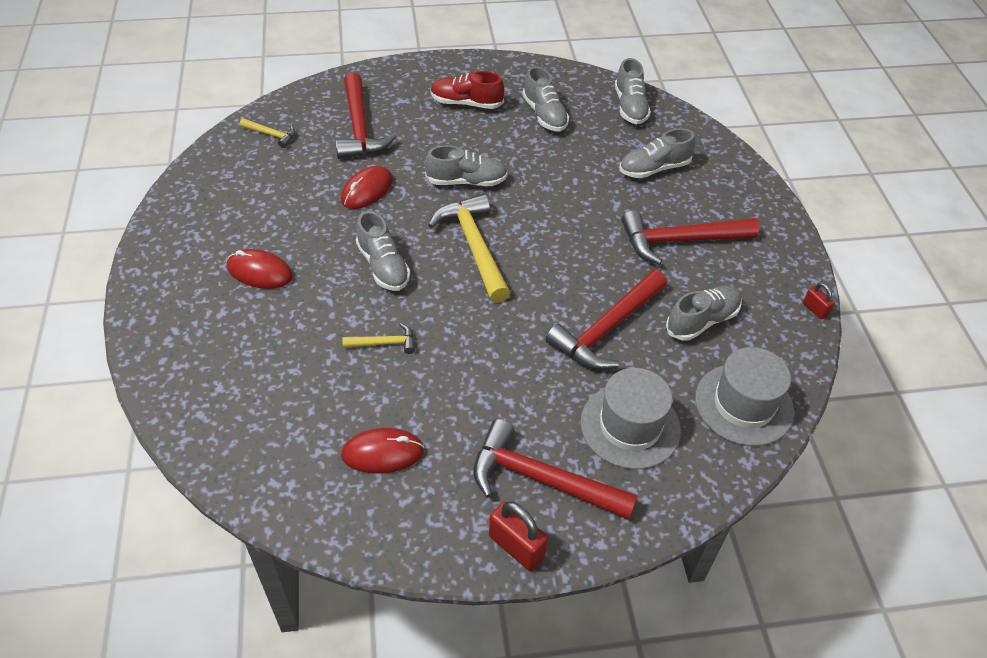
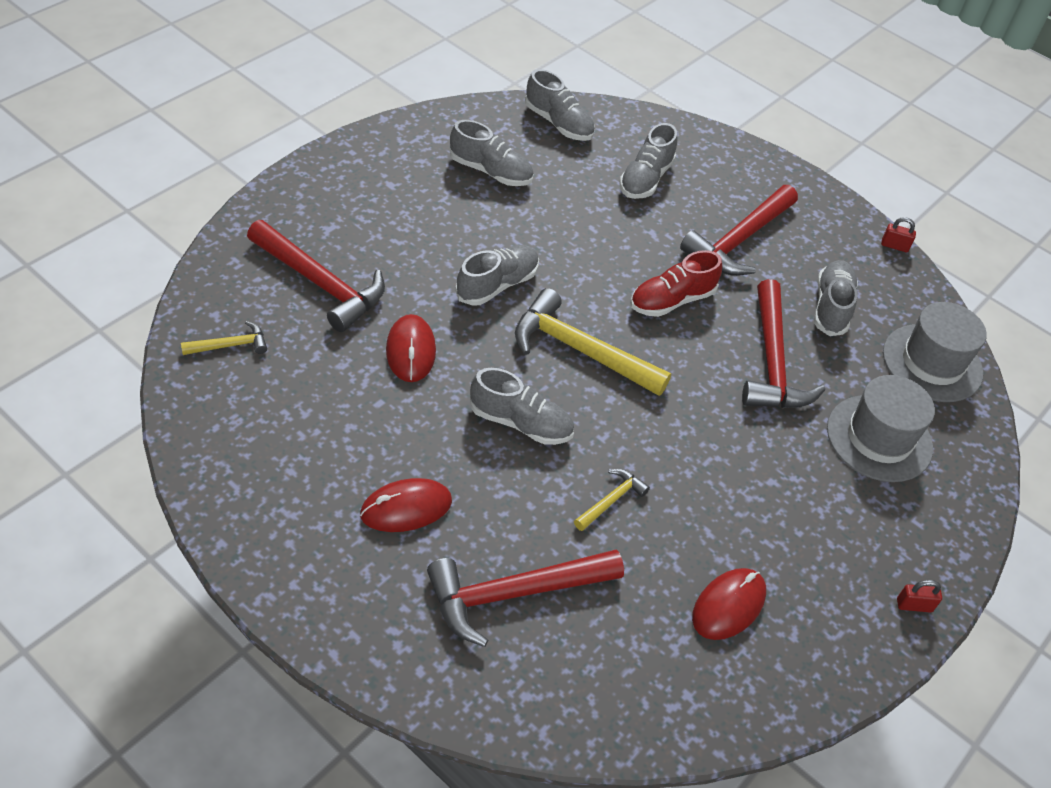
camera: 45 degrees left, 0 degrees up
red shoe [430,71,504,109] -> red shoe moved to [630,250,722,317]
red hammer [473,419,638,520] -> red hammer moved to [427,550,624,647]
red padlock [489,502,548,571] -> red padlock [897,580,942,613], size x0.57

